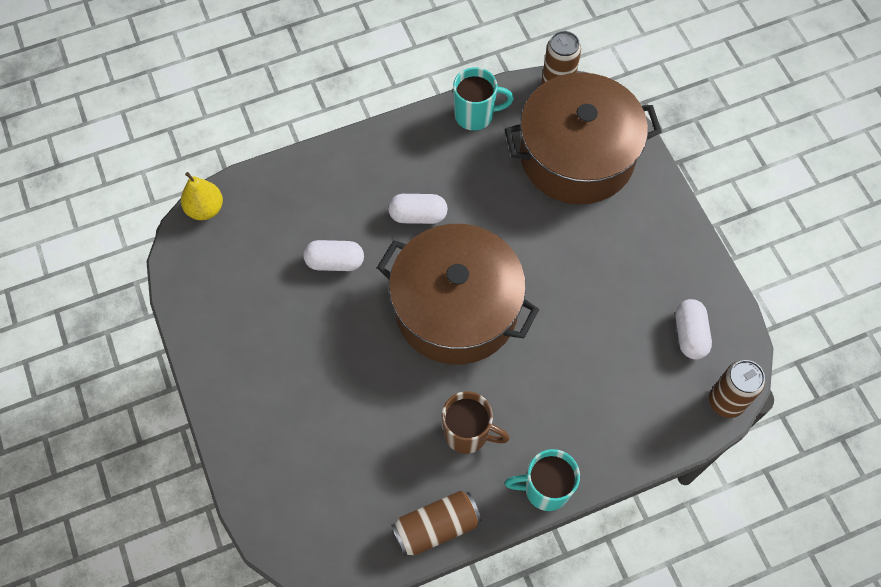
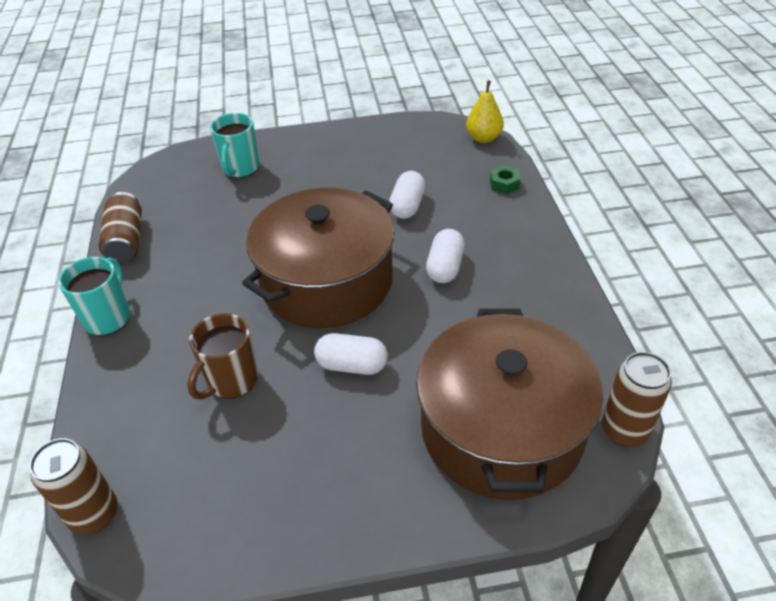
camera: 105 degrees right, 20 degrees down
brown mug [442,391,510,454] -> brown mug moved to [187,313,258,400]
turquoise mug [453,67,514,131] -> turquoise mug moved to [210,113,259,178]
white capsule [675,299,712,360] -> white capsule moved to [314,333,388,375]
none -> green nut [490,166,520,195]

